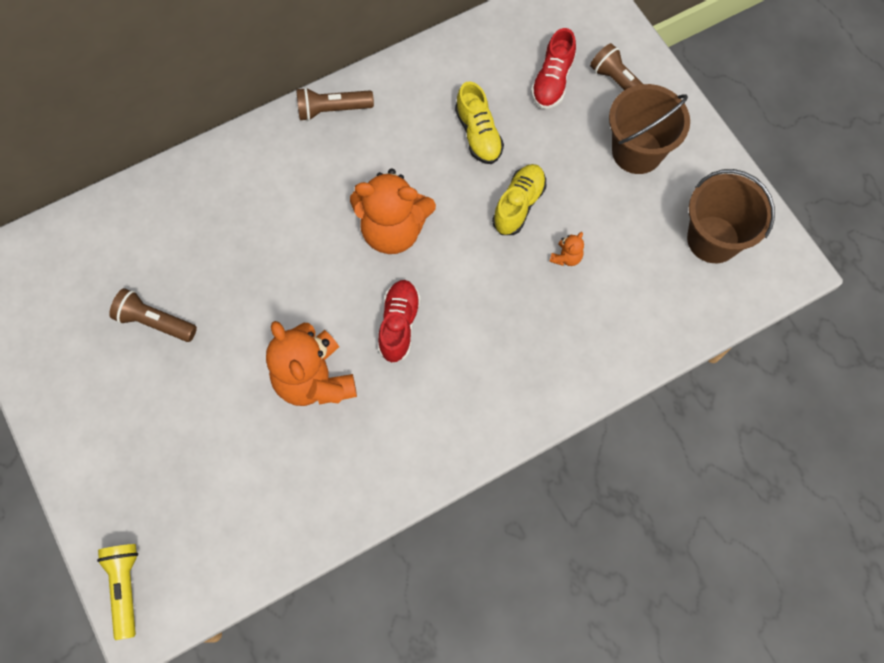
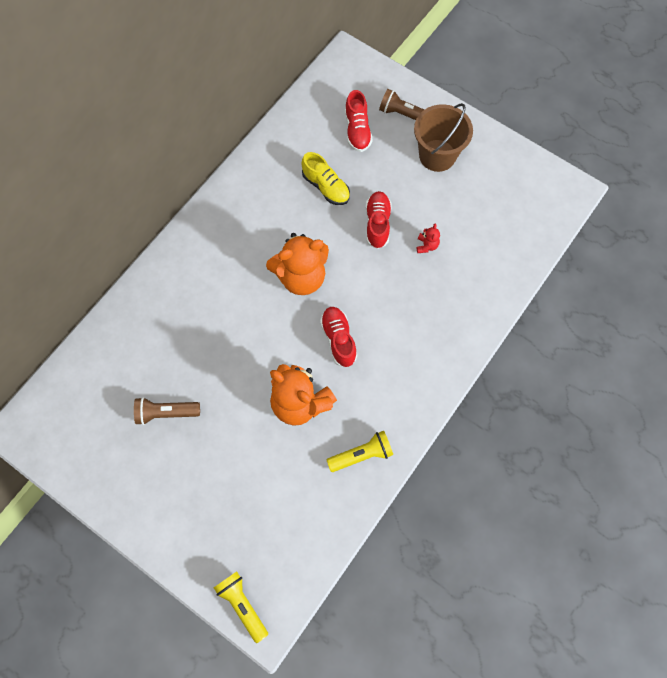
camera: 25 degrees left, 0 degrees up
brown flashlight [296,87,374,121] -> none
yellow shoe [492,164,546,235] -> red shoe [366,191,392,249]
orange teddy bear [549,232,584,266] -> red teddy bear [417,224,440,253]
brown bucket [687,169,775,263] -> none
none -> yellow flashlight [327,431,393,472]

